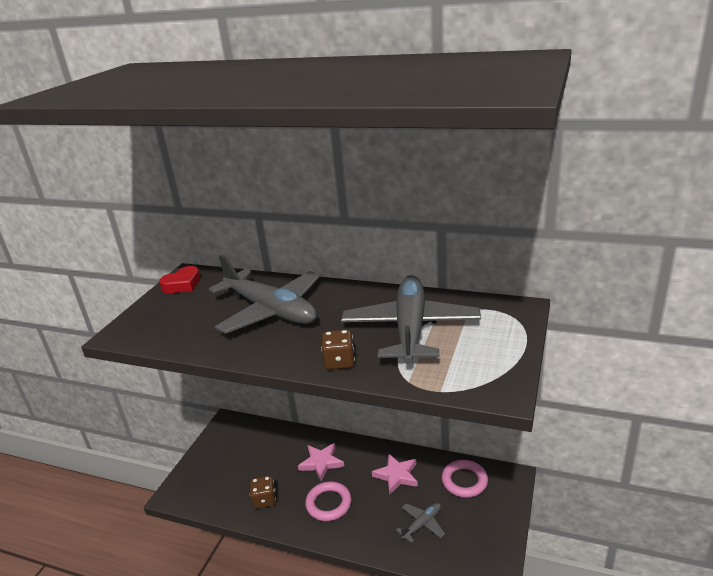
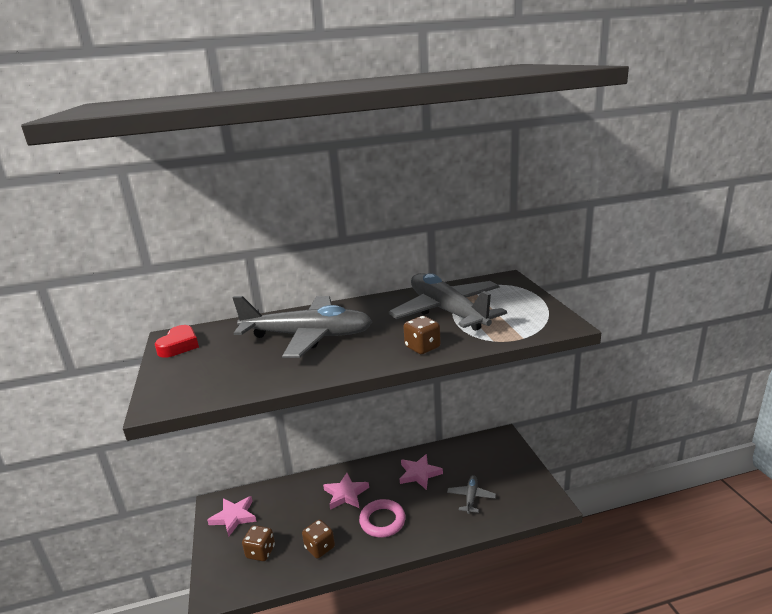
camera: 35 degrees left, 5 degrees down
pink ring [442,460,488,498] -> none
none -> pink star [207,496,256,537]
none -> brown dice [242,525,275,561]

